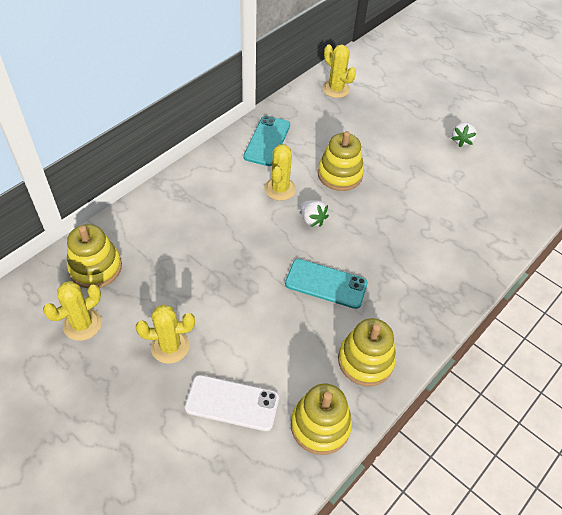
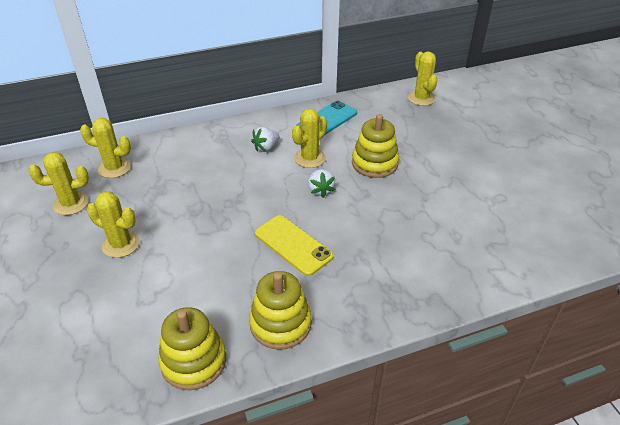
camera: 30 degrees right, 10 degrees down
yellow stacking toy [67,224,122,288] -> yellow cactus [80,118,131,178]
white phone [185,375,279,431] -> none
turquoise phone [285,259,368,309] -> yellow phone [255,215,334,276]
white strawberry [451,122,477,147] -> white strawberry moved to [251,127,280,152]

